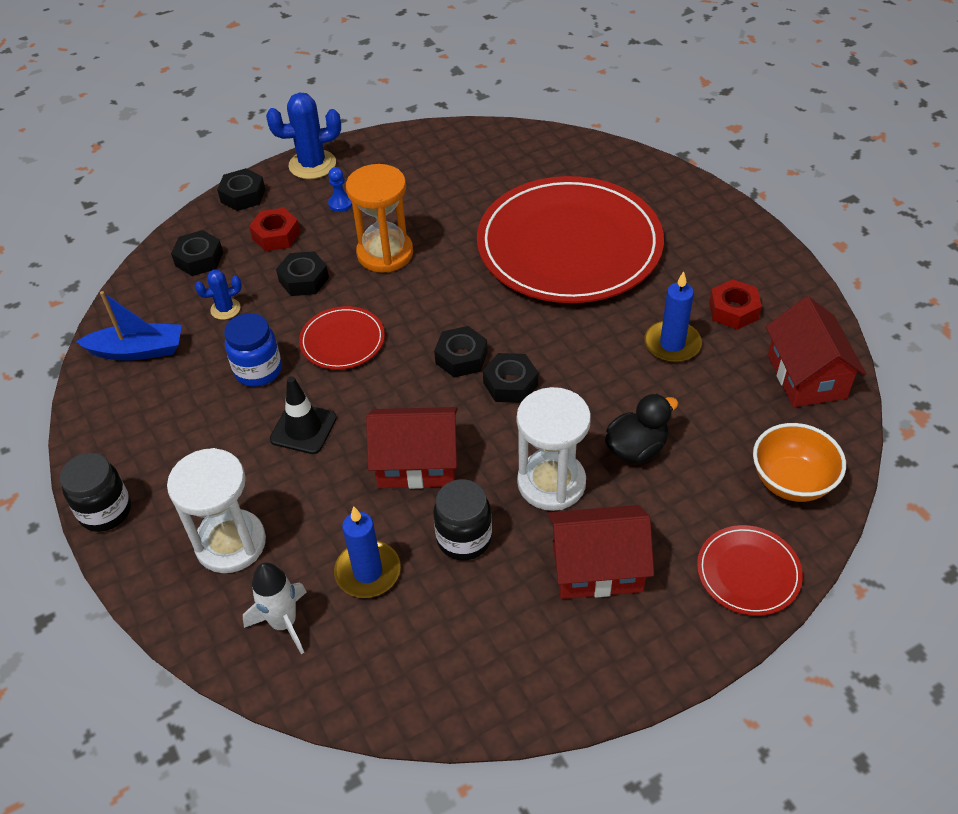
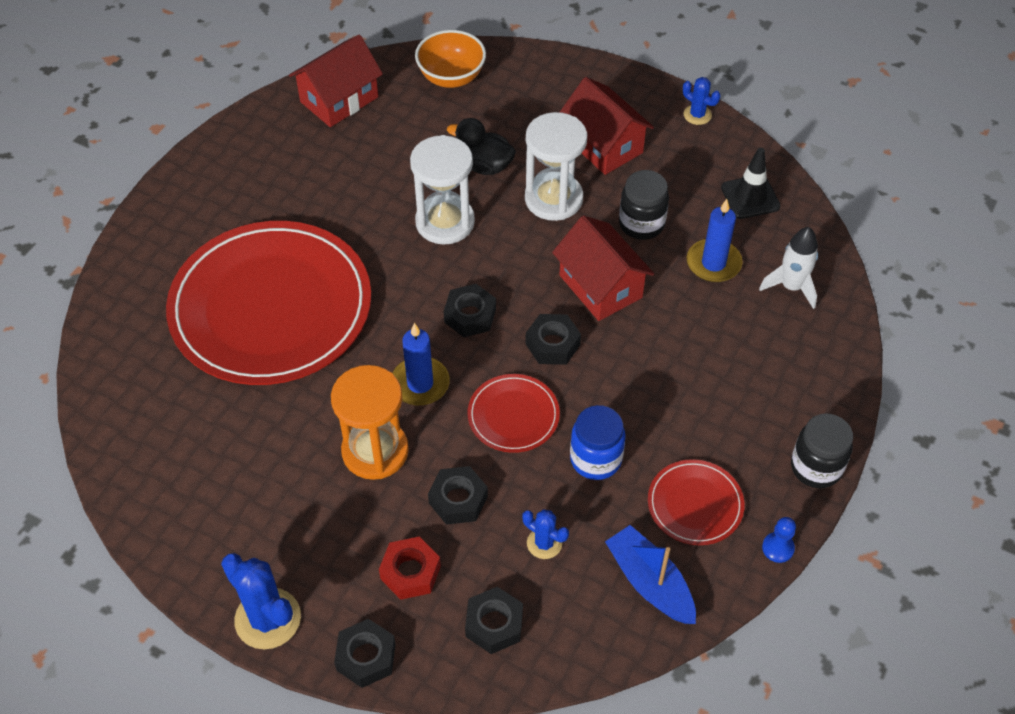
camera: 125 degrees left, 5 degrees up
white hourglass [167,448,266,573] -> white hourglass moved to [410,135,475,245]
black traffic cone [270,376,337,454] -> black traffic cone moved to [721,148,781,219]
blue pawn [328,167,352,212] -> blue pawn moved to [762,517,796,563]
black nut [483,353,538,403] -> black nut moved to [525,314,581,365]
blue candle [644,271,702,363] -> blue candle moved to [392,323,450,405]
red plate [697,525,803,616] -> red plate moved to [648,459,745,545]
red nut [709,279,762,330] -> none
none -> blue cactus [683,77,720,125]

